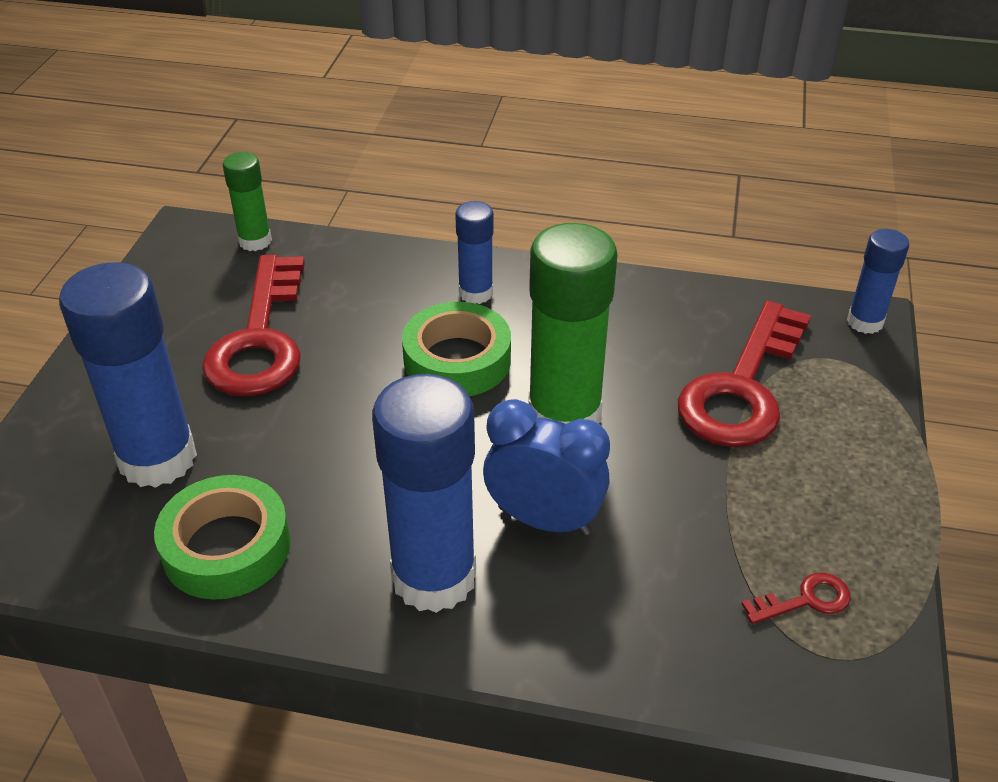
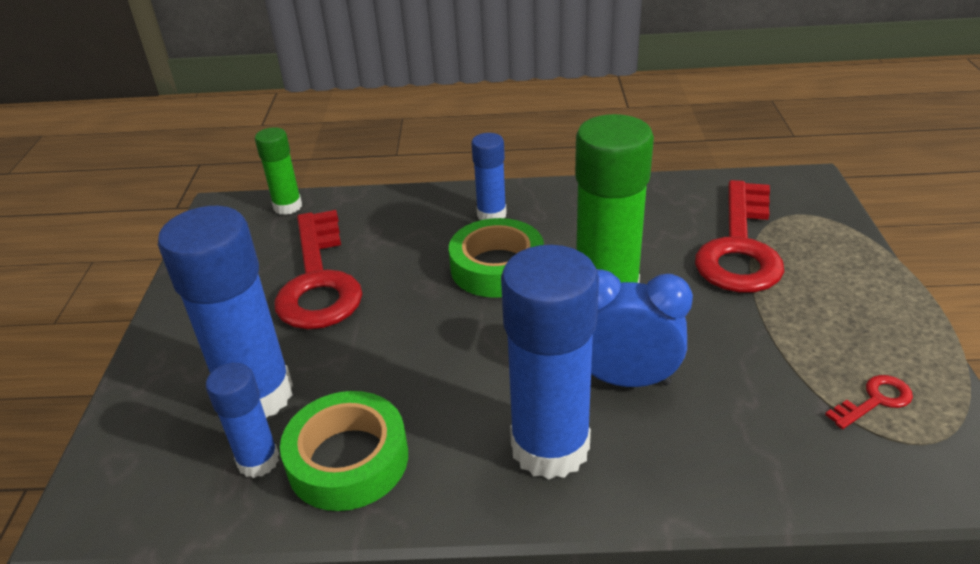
camera: 10 degrees left, 5 degrees down
blue glue stick [847,229,909,334] -> blue glue stick moved to [206,363,279,478]

